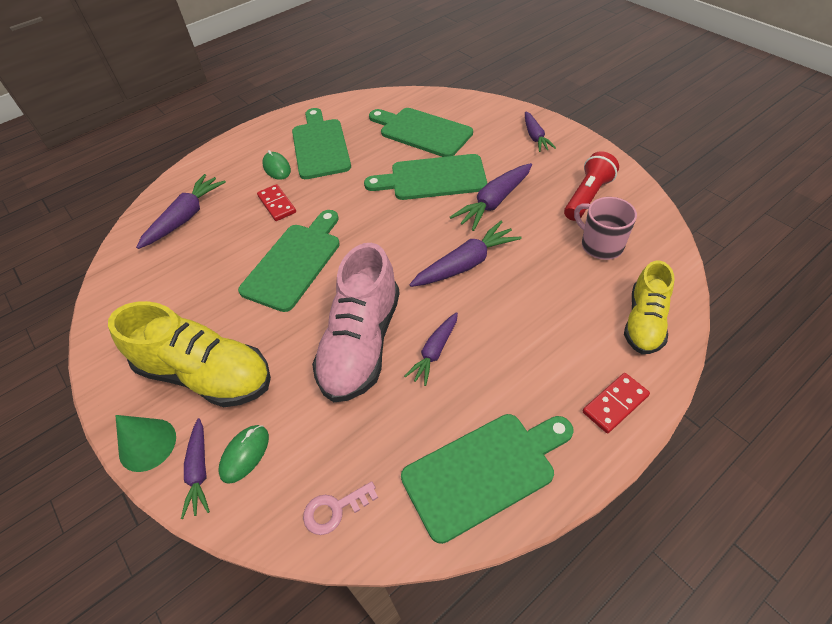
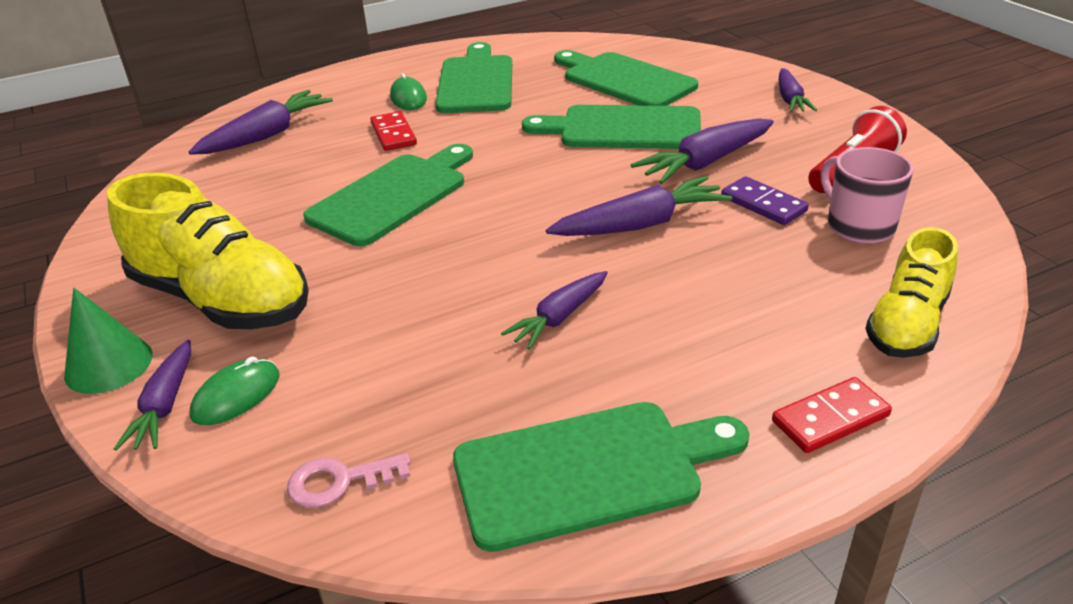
camera: 10 degrees right, 15 degrees down
pink shoe [312,243,400,402] -> none
none -> purple domino [721,176,809,225]

